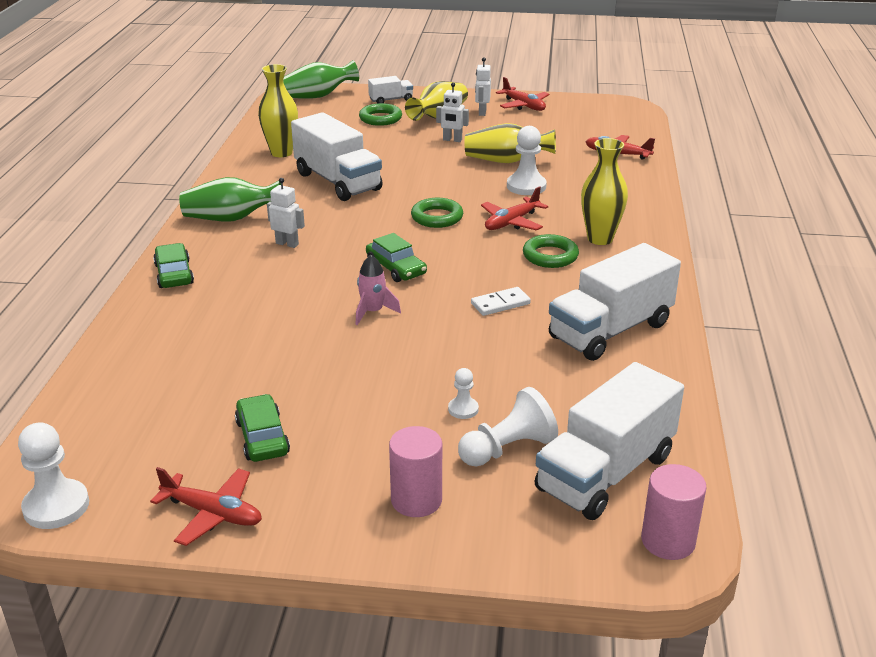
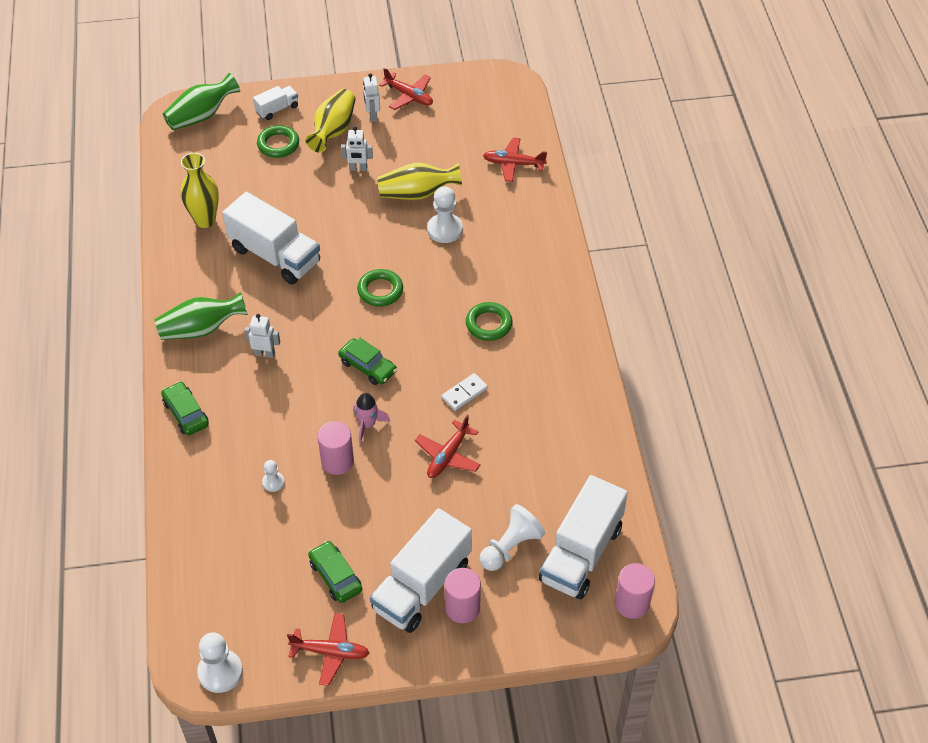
camera: 15 degrees left, 20 degrees up
white pawn [448,368,479,419] -> white pawn moved to [262,460,285,492]
red plane [481,186,548,231] -> red plane moved to [415,415,480,478]
white truck [549,243,681,361] -> white truck moved to [370,508,472,633]
yellow vase [581,138,628,245] -> none
none -> pink cylinder [317,421,354,475]

